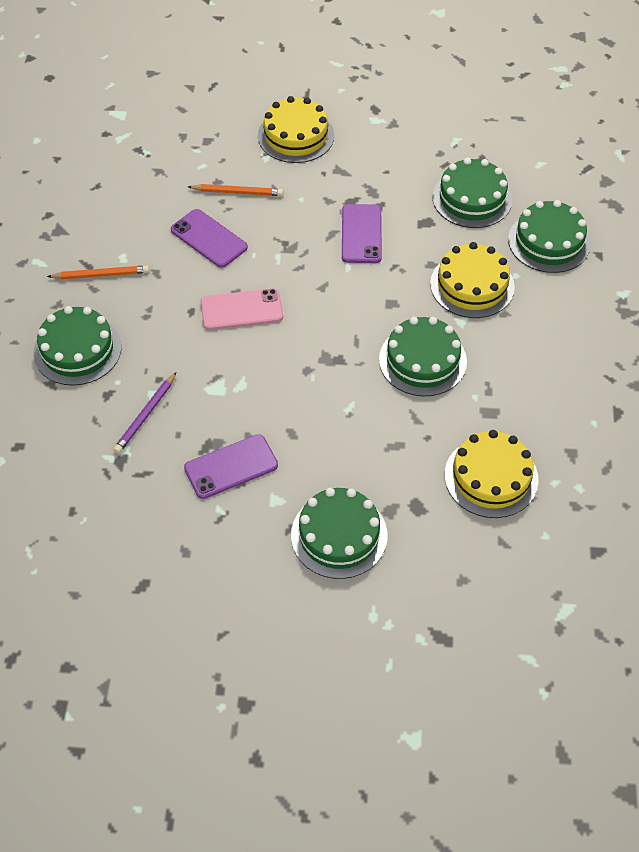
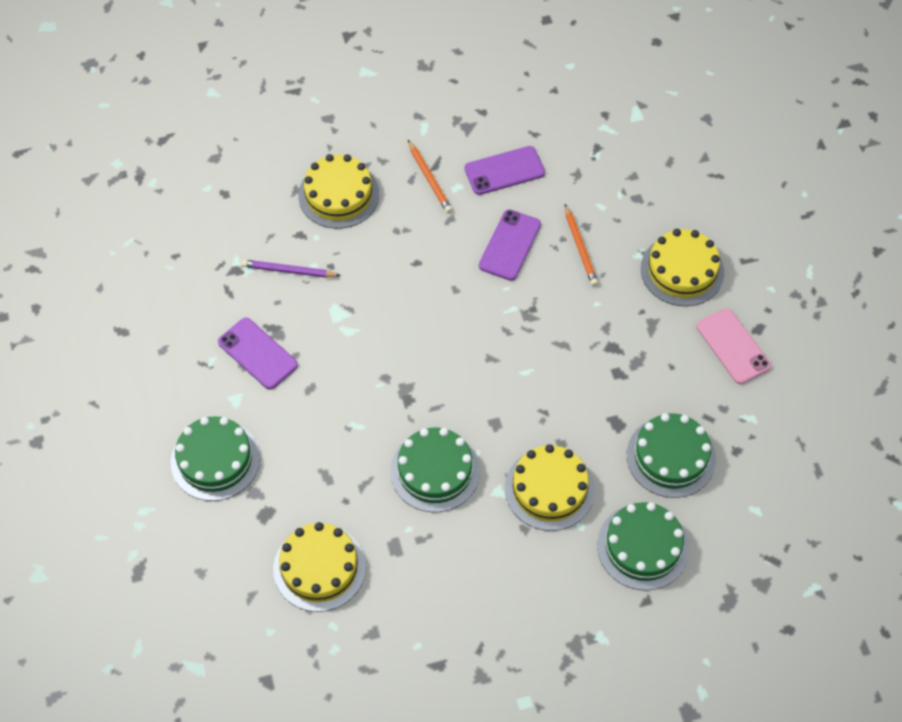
camera: 70 degrees right, 5 degrees up
green cake [33,306,121,386] -> yellow cake [298,154,379,229]
pink phone [200,288,283,330] -> pink phone moved to [696,308,771,384]
purple phone [342,204,382,263] -> purple phone moved to [464,146,545,195]

